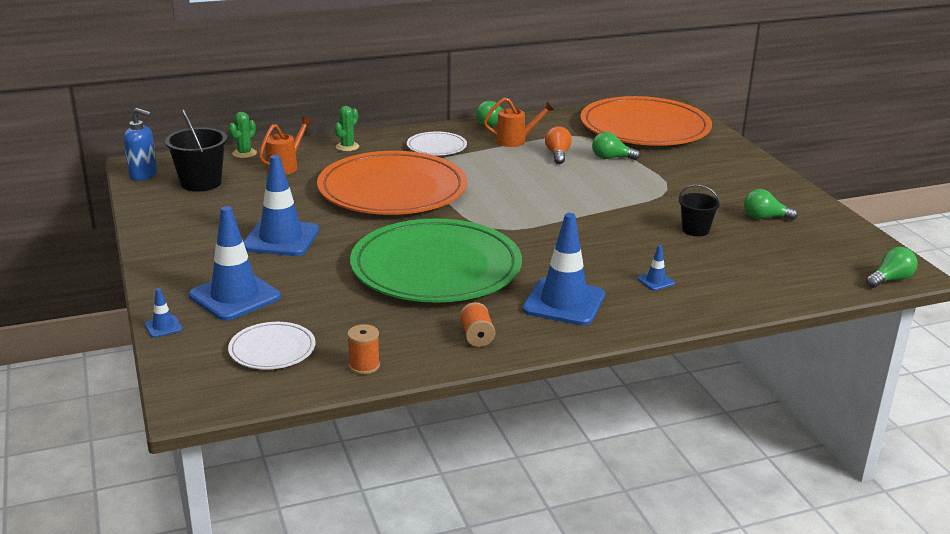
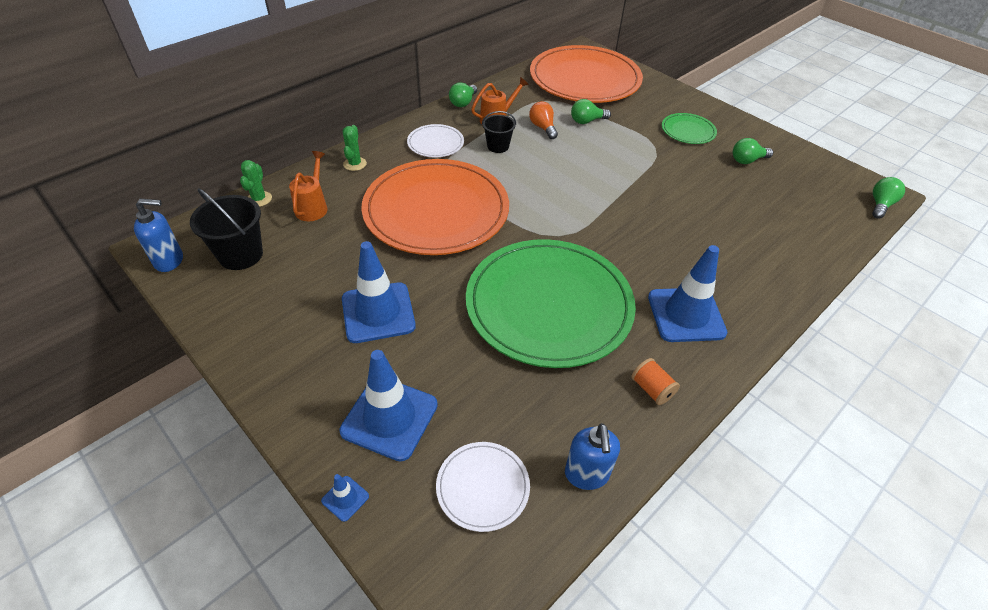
camera: 25 degrees left, 20 degrees up
orange spool [347,324,380,375] -> blue soap dispenser [565,423,620,490]
blue traffic cone [637,245,675,290] -> none
black bucket [679,185,720,236] -> black bucket moved to [482,111,516,153]
none -> green plate [662,113,717,144]

